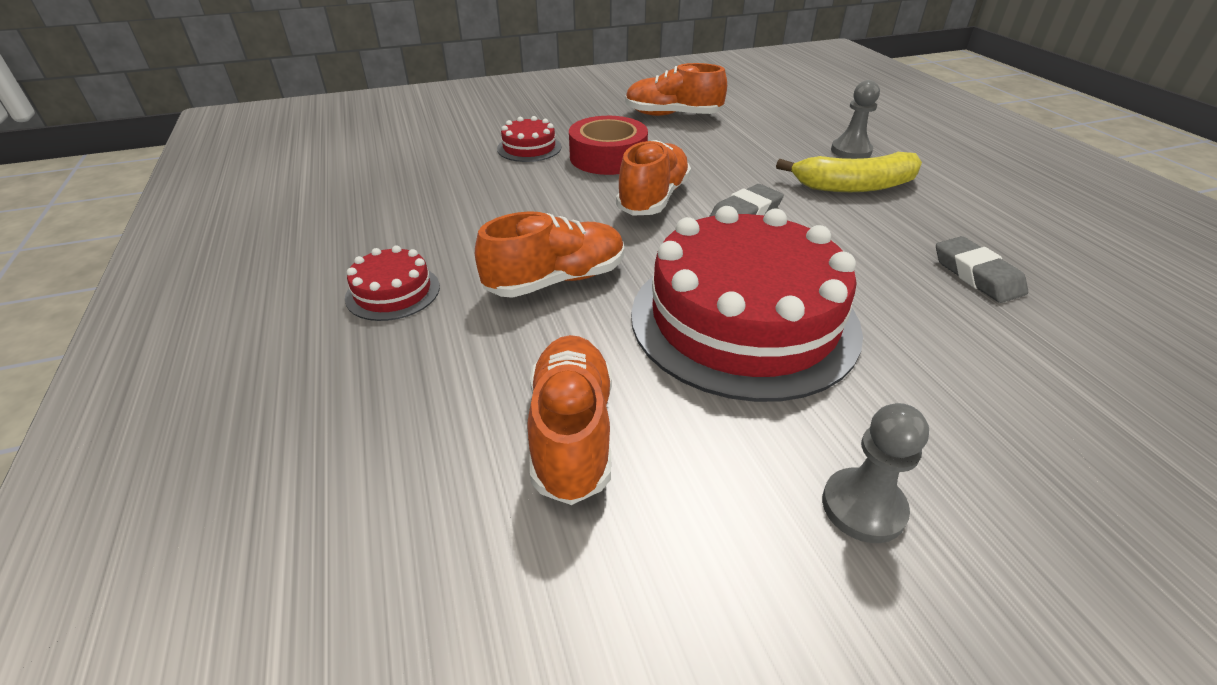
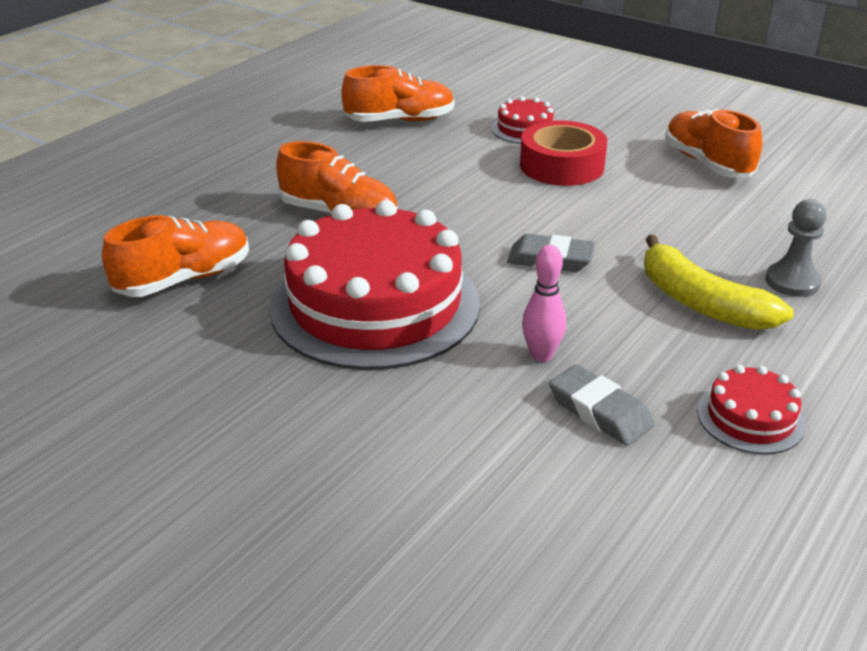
camera: 55 degrees right, 5 degrees down
red cake [345,245,440,321] -> red cake moved to [697,365,806,454]
orange shoe [616,140,691,216] -> orange shoe moved to [341,65,455,122]
grey pawn [822,403,929,543] -> none
grey eraser [936,236,1028,303] -> grey eraser turned 75 degrees counterclockwise [549,364,655,446]
none -> pink bowling pin [522,245,566,362]

